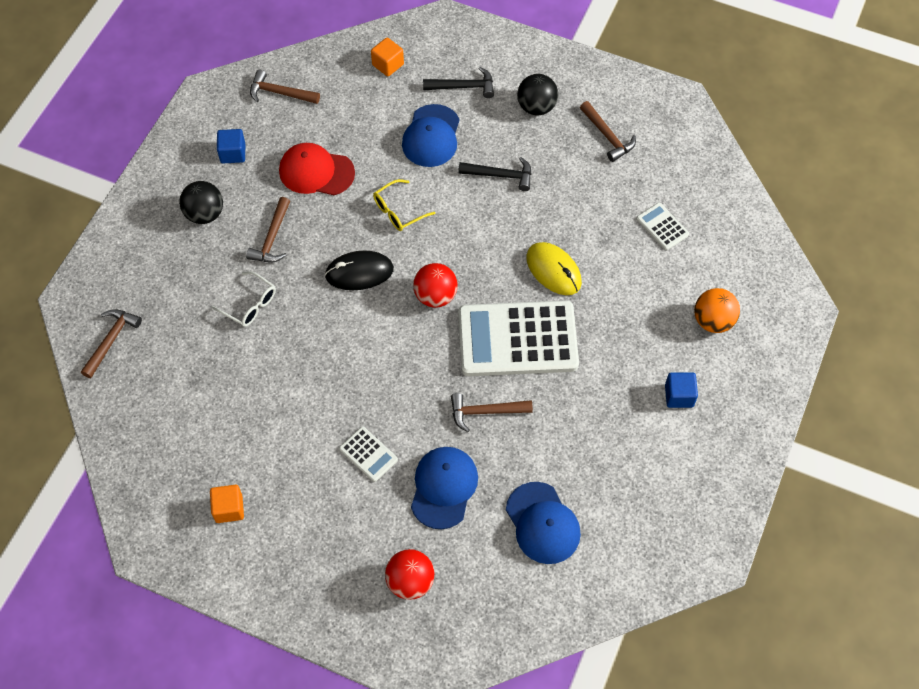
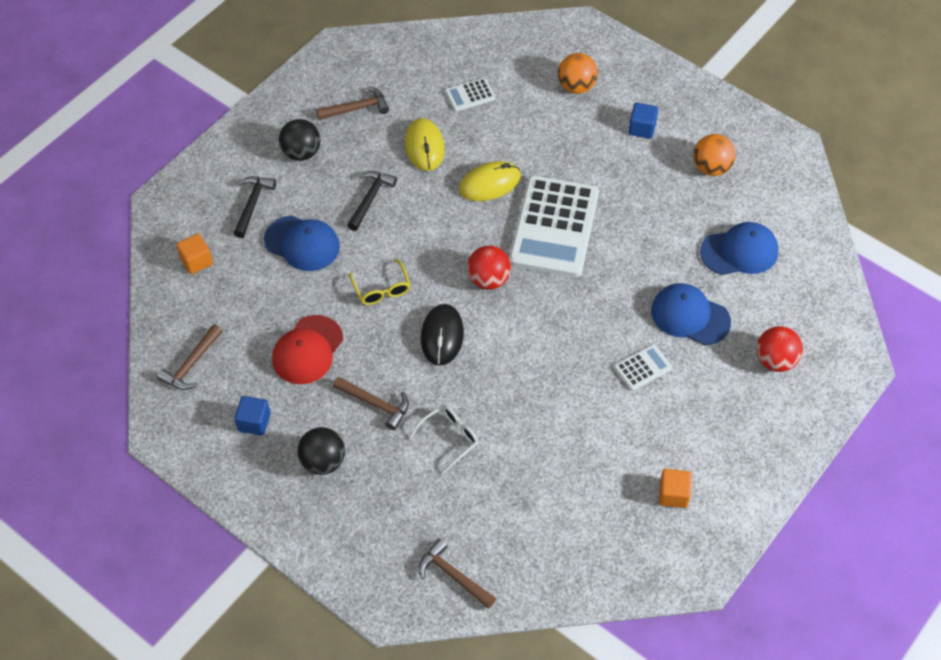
camera: 75 degrees left, 5 degrees down
brown hammer [451,393,533,432] -> none
none -> yellow mouse [405,118,445,171]
none -> orange ball [693,134,736,176]

